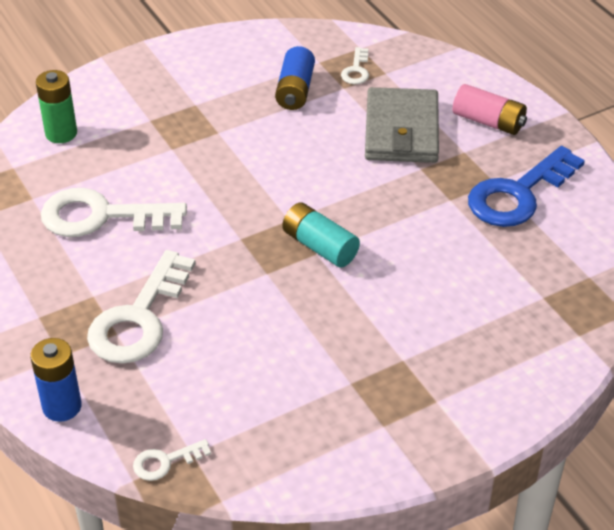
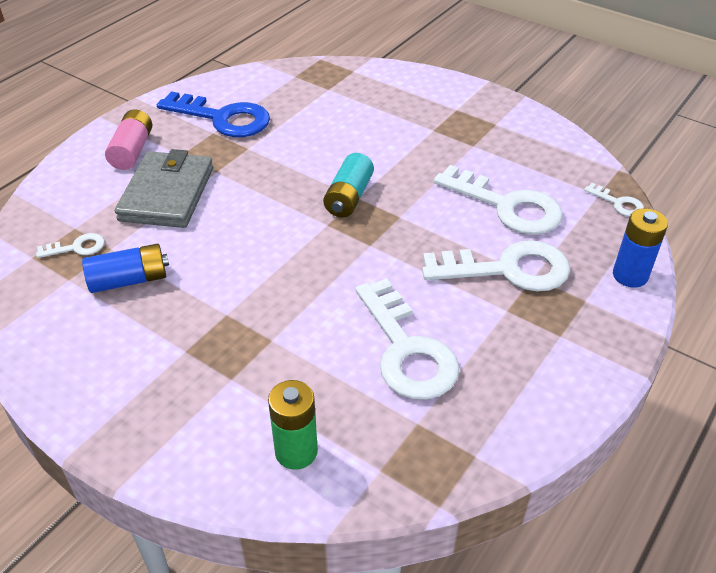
camera: 115 degrees left, 0 degrees up
grey wallet [365,87,439,163] -> grey wallet turned 60 degrees counterclockwise [115,149,213,228]
none -> white key [434,165,563,235]

